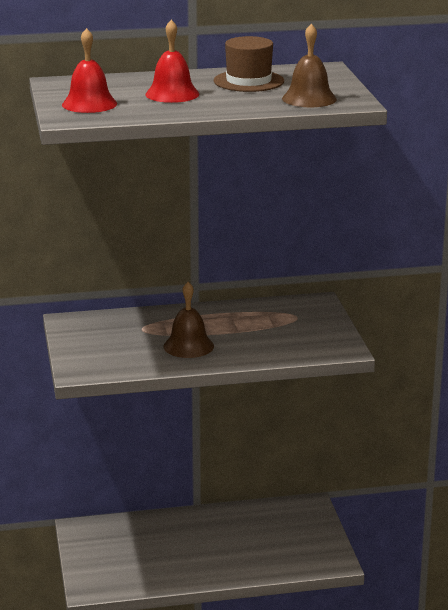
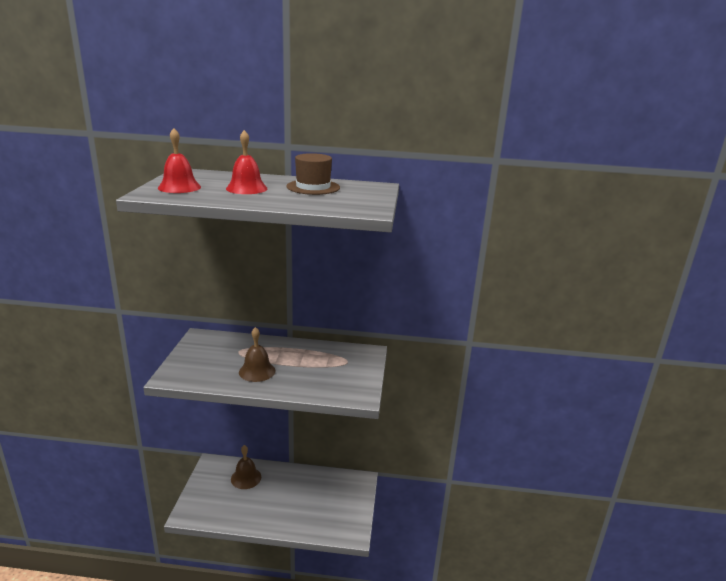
camera: 15 degrees right, 0 degrees up
brown bell [282,24,337,107] -> brown bell moved to [231,445,261,489]

